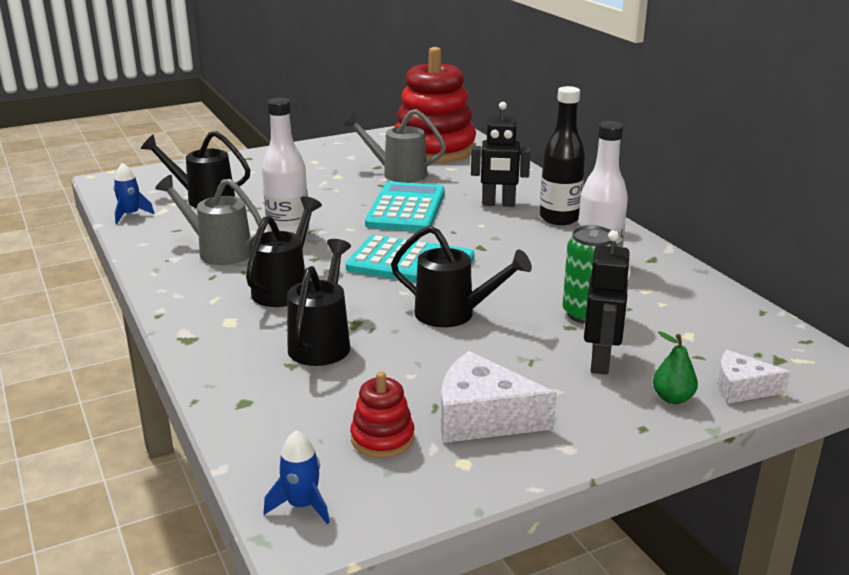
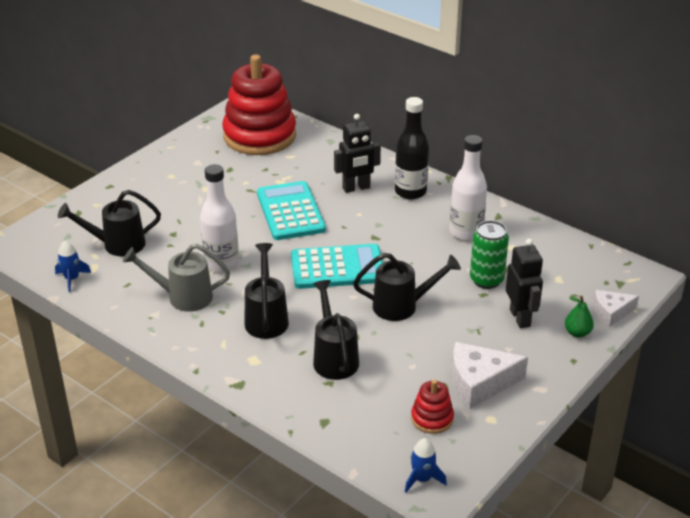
camera: 25 degrees left, 10 degrees up
grey watering can [343,109,446,183] -> none

